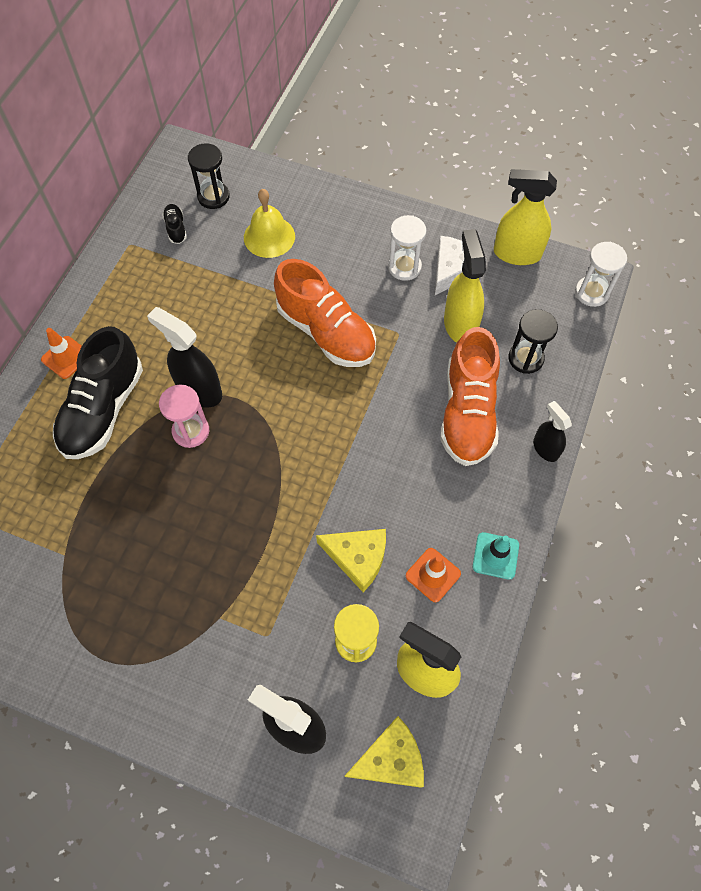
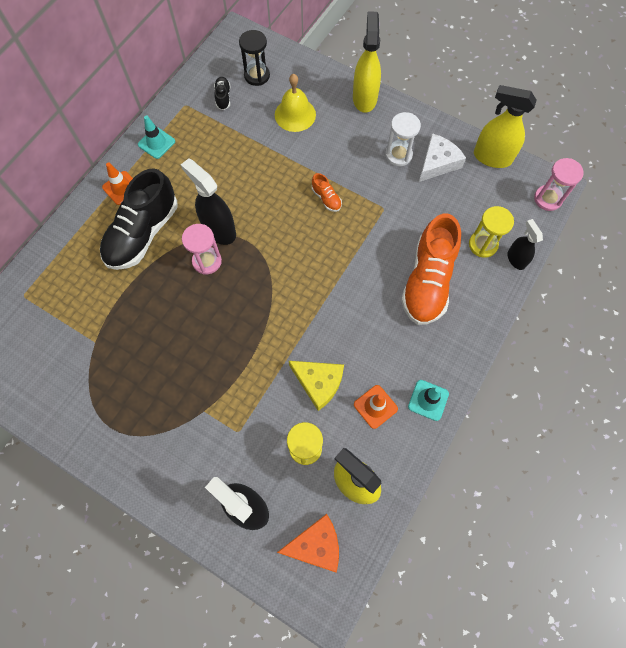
camera: 10 degrees right, 5 degrees up
orange shoe [274,259,376,367] -> orange shoe [312,173,342,212], size x0.41
yellow cheese [345,716,424,788] -> orange cheese [277,514,339,573]
yellow spray bottle [444,229,486,343] -> yellow spray bottle moved to [353,11,381,113]
black hourglass [508,309,558,374] -> yellow hourglass [469,206,514,258]
black spray bottle [533,401,572,462] -> black spray bottle moved to [507,219,543,270]
white hourglass [575,242,627,307] -> pink hourglass [534,158,584,211]
none -> turquoise traffic cone [138,115,175,159]

